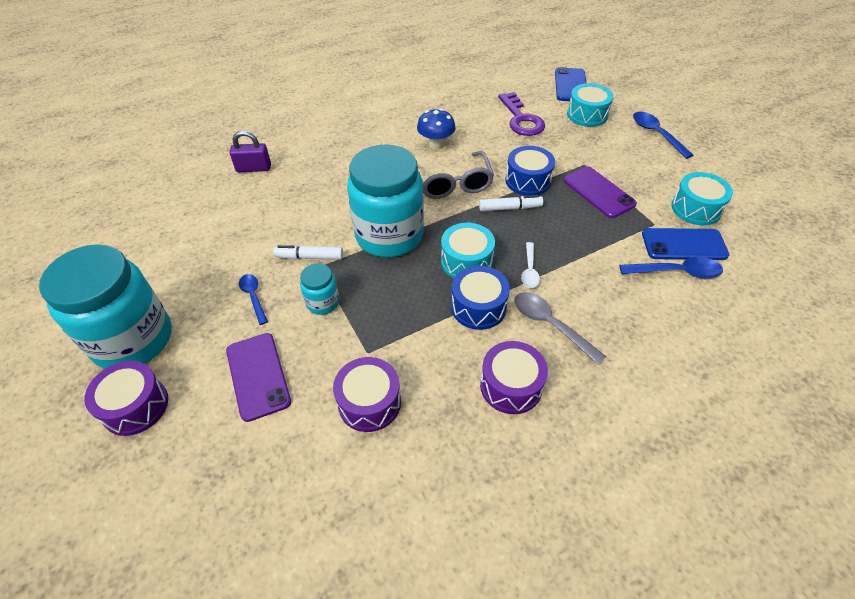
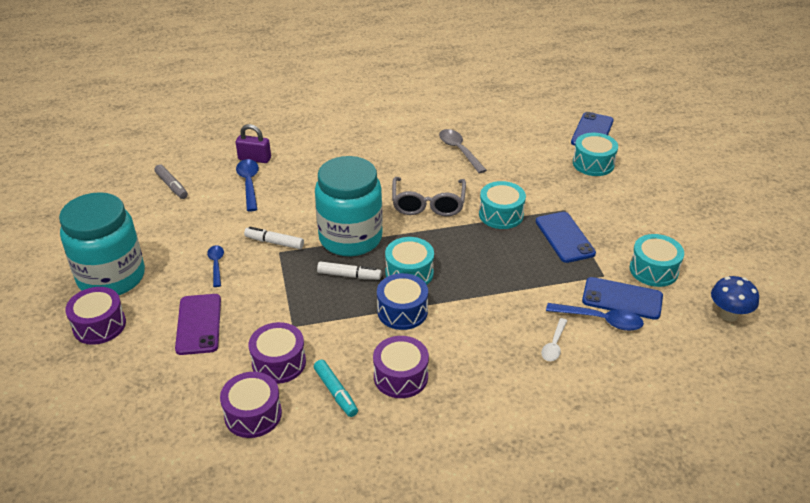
camera: 15 degrees right, 10 degrees down
turquoise jar [300,263,339,315] -> none
blue mushroom [417,109,456,150] -> blue mushroom moved to [711,276,759,322]
white marker [479,195,543,211] -> white marker moved to [317,261,382,280]
purple key [498,92,545,136] -> none
blue drum [505,146,555,196] -> turquoise drum [479,181,526,229]
grey spoon [514,292,606,365] -> grey spoon moved to [439,129,487,174]
white spoon [521,242,540,288] -> white spoon moved to [541,318,567,361]
purple phone [563,166,637,218] -> blue phone [536,212,596,263]
blue spoon [633,112,693,159] -> blue spoon moved to [236,159,259,212]
none -> grey marker [154,164,188,199]
none -> purple drum [220,372,282,438]
none -> turquoise marker [314,360,358,417]

